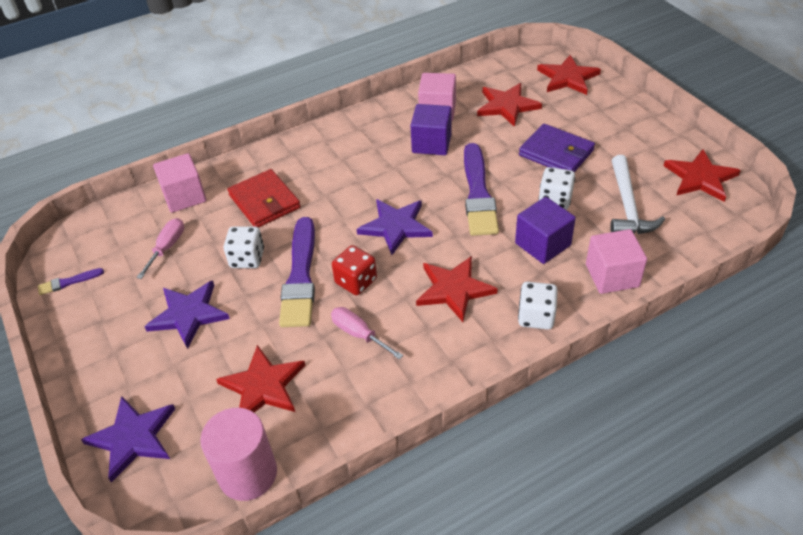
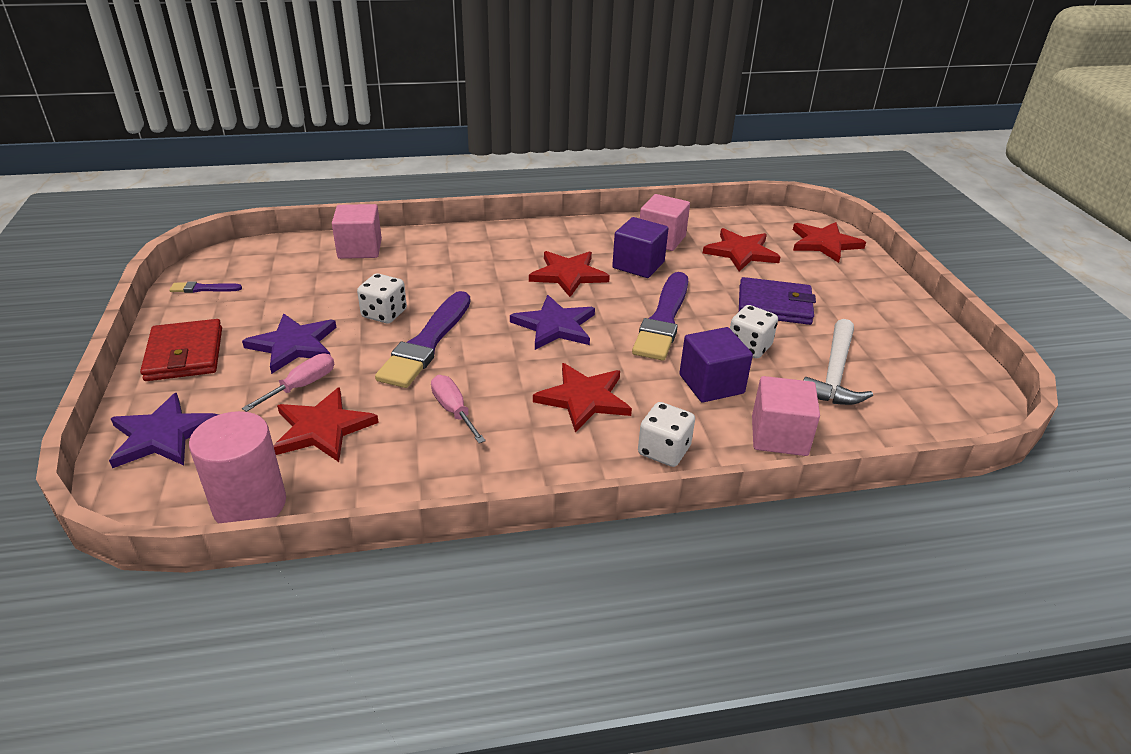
camera: 15 degrees right, 10 degrees down
pink screwdriver [136,218,184,279] -> pink screwdriver moved to [242,354,334,412]
red wallet [227,169,301,228] -> red wallet moved to [140,319,222,381]
red dice [332,245,377,295] -> none
purple wallet [519,124,595,172] -> purple wallet turned 45 degrees counterclockwise [739,277,816,325]
red star [664,149,741,202] -> red star moved to [529,251,610,297]

